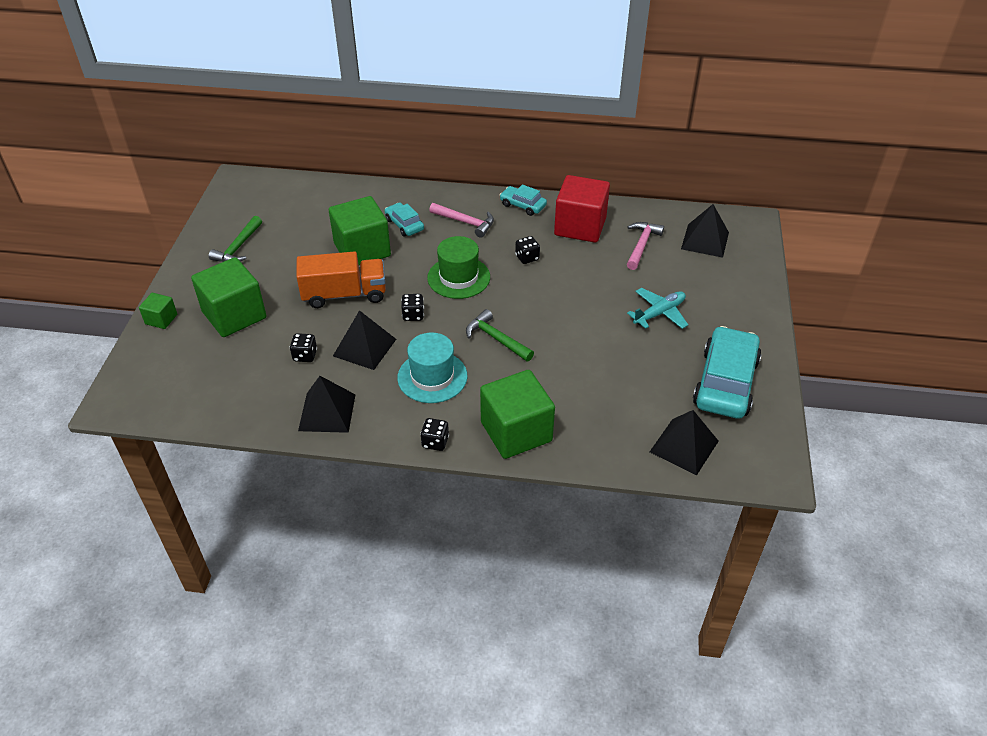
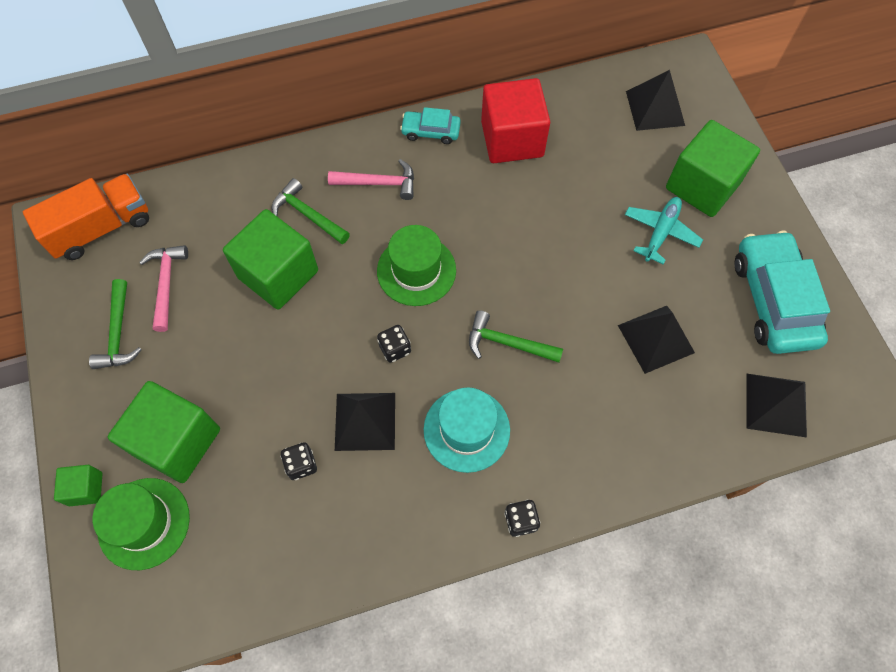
camera: 25 degrees left, 20 degrees up
orange truck [296,251,386,308] -> orange truck moved to [23,174,149,260]
black pyramid [298,376,356,433] -> black pyramid moved to [618,306,695,374]
turquoise car [385,203,424,237] -> green hammer [271,178,350,244]
green cube [480,370,555,459] -> green cube moved to [666,120,760,217]
black dice [515,236,540,264] -> none
pink hammer [627,222,664,270] -> pink hammer moved to [139,245,188,332]
none -> green hat [93,478,190,570]

